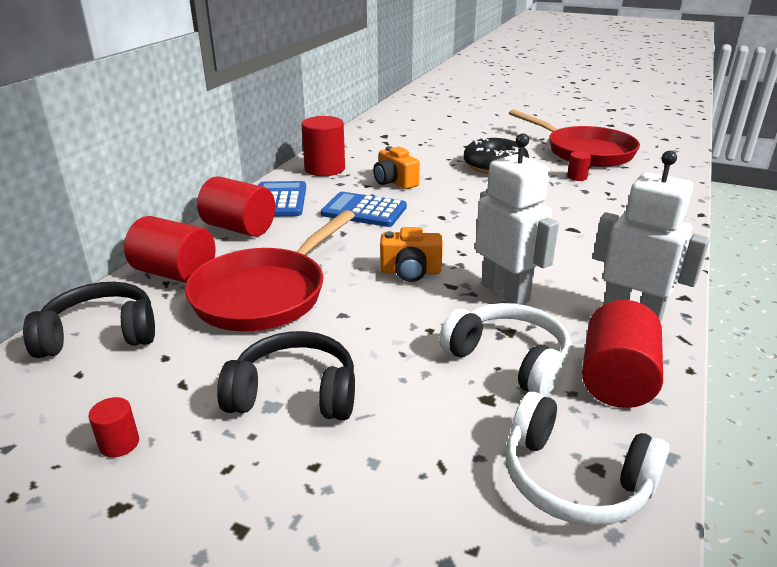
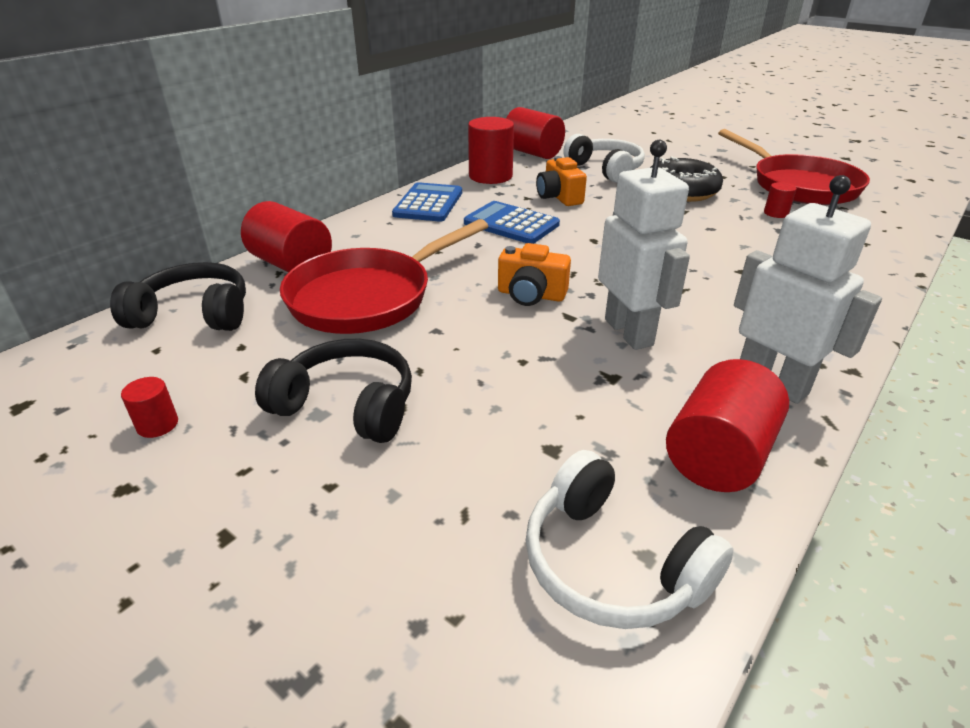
camera: 15 degrees right, 5 degrees up
red cylinder [197,176,275,237] -> red cylinder moved to [506,107,565,159]
white headphones [439,303,571,397] -> white headphones moved to [563,134,645,183]

